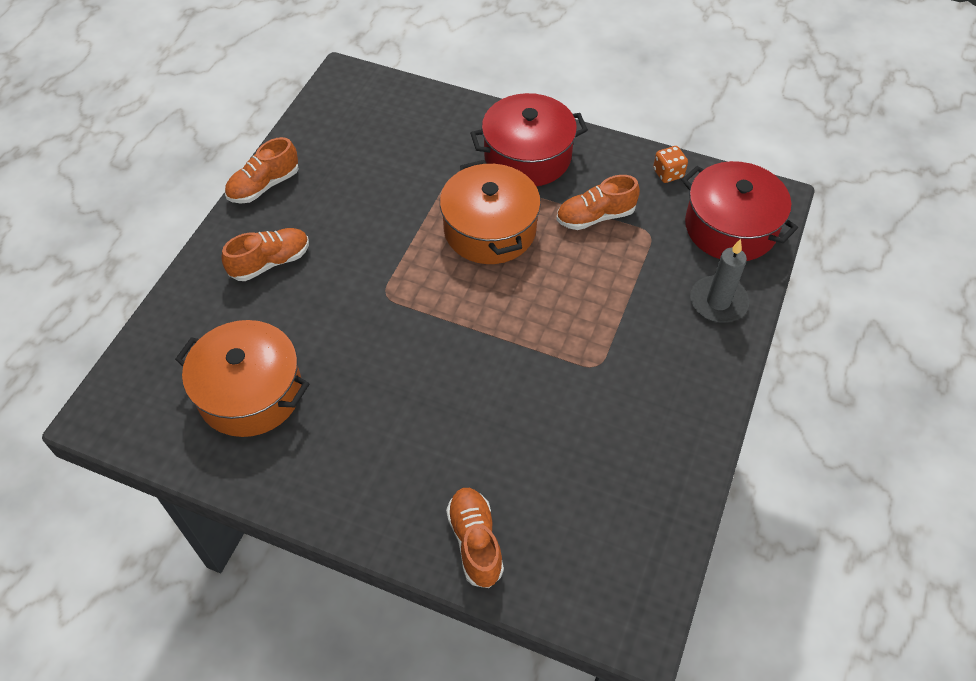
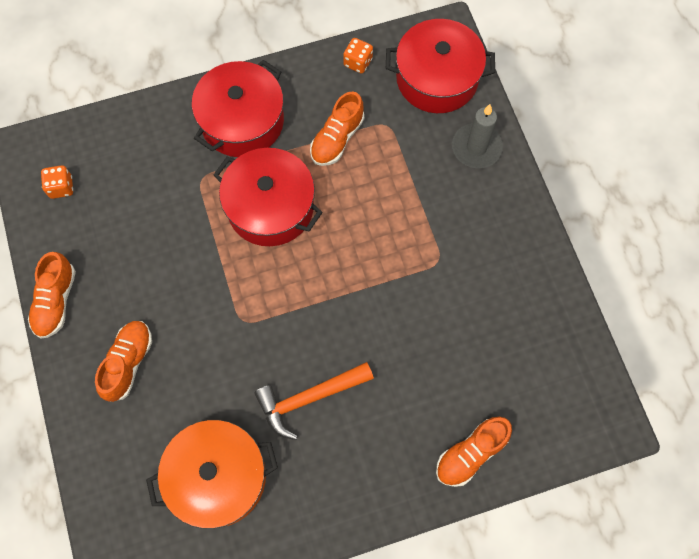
camera: 40 degrees left, 15 degrees up
orange pot [440,160,541,264] -> red pot [213,148,323,246]
orange shoe [446,488,504,588] -> orange shoe turned 75 degrees counterclockwise [436,417,512,487]
none -> orange dice [41,165,73,199]
none -> orange hammer [254,362,374,440]

